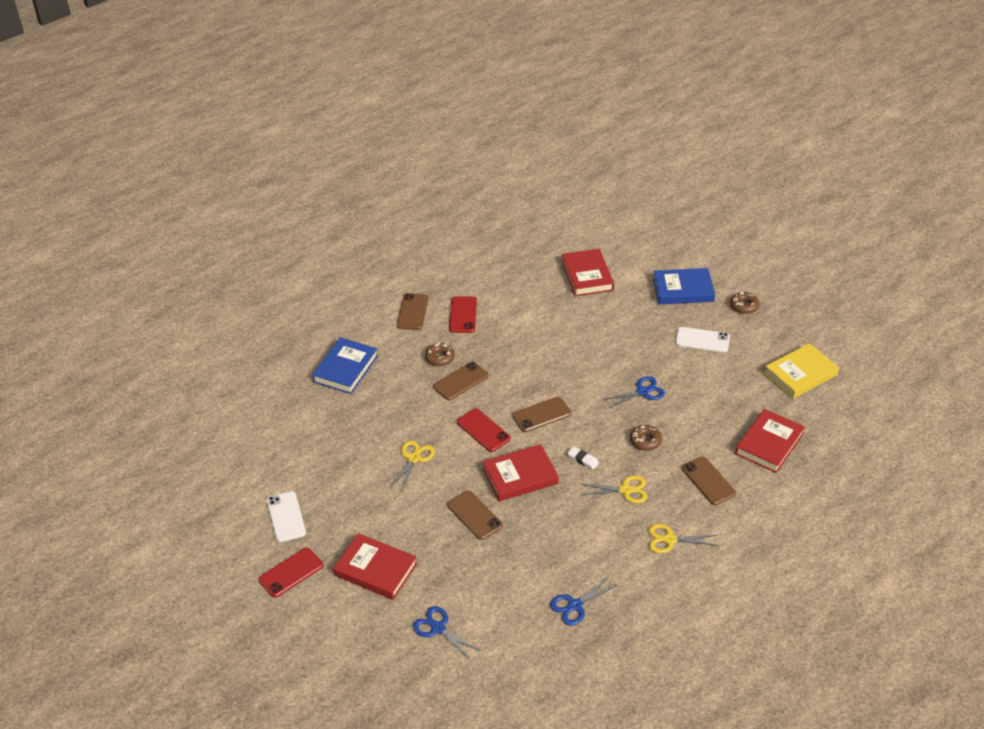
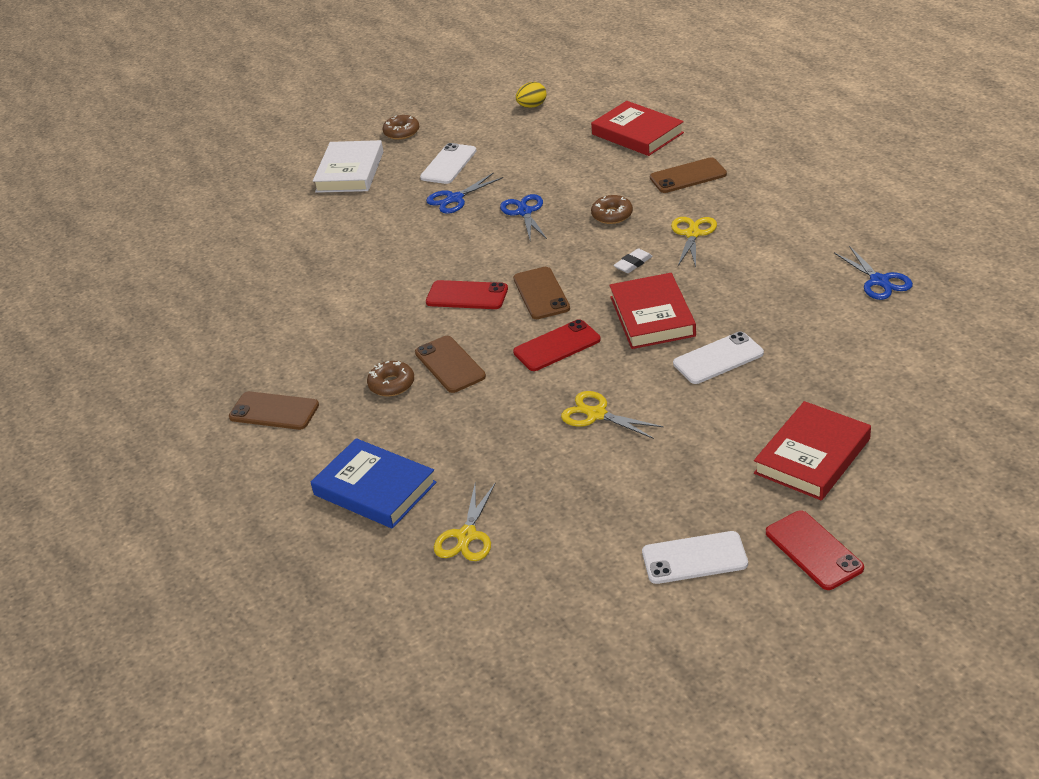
camera: 75 degrees left, 5 degrees down
blue scissors [413,606,481,660] -> blue scissors moved to [426,172,503,214]
brown phone [447,491,503,540] -> white phone [673,332,764,384]
red phone [449,296,477,333] -> red phone moved to [426,280,508,309]
red book [561,249,614,296] -> none
yellow scissors [648,524,719,553] -> yellow scissors moved to [434,482,496,561]
blue book [653,268,715,304] -> white book [313,140,384,193]
yellow book [764,343,839,399] -> yellow egg [516,82,547,108]

